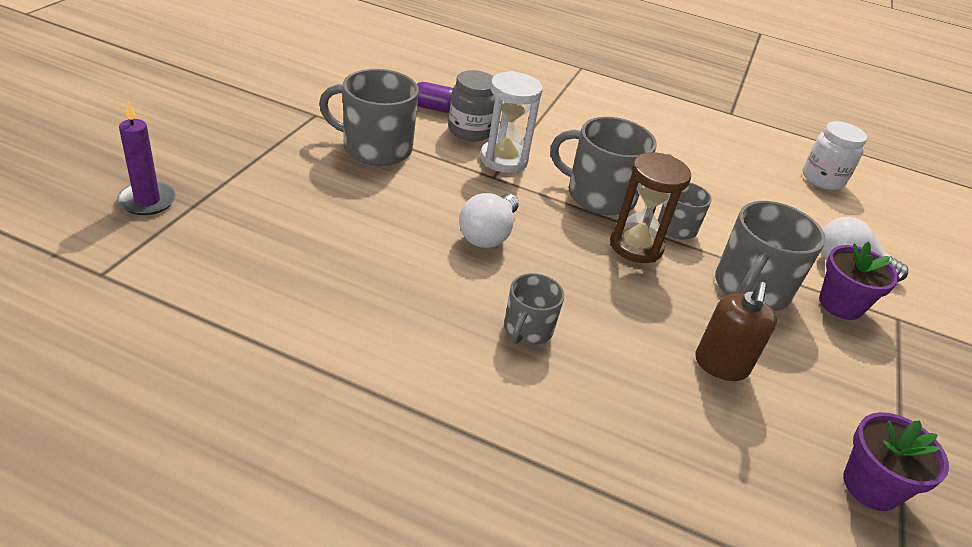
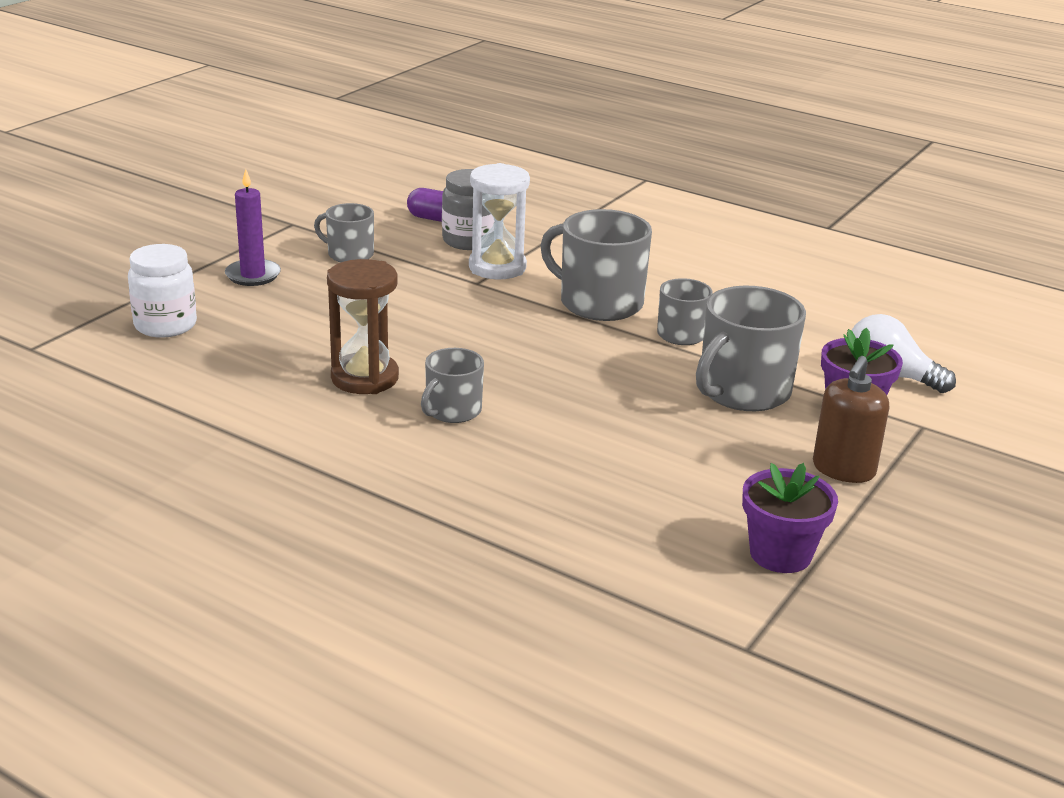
camera: 15 degrees right, 10 degrees down
purple candle [117,102,176,215] -> purple candle moved to [225,169,281,286]
grey mug [319,69,419,166] -> grey mug [314,203,374,263], size x0.58
white light bulb [459,193,519,248] -> none
brown hourglass [610,152,691,263] -> brown hourglass moved to [327,259,399,394]
brown soap dispenser [695,282,777,381] -> brown soap dispenser moved to [813,356,889,483]
white jar [803,121,867,190] -> white jar moved to [128,244,197,338]

